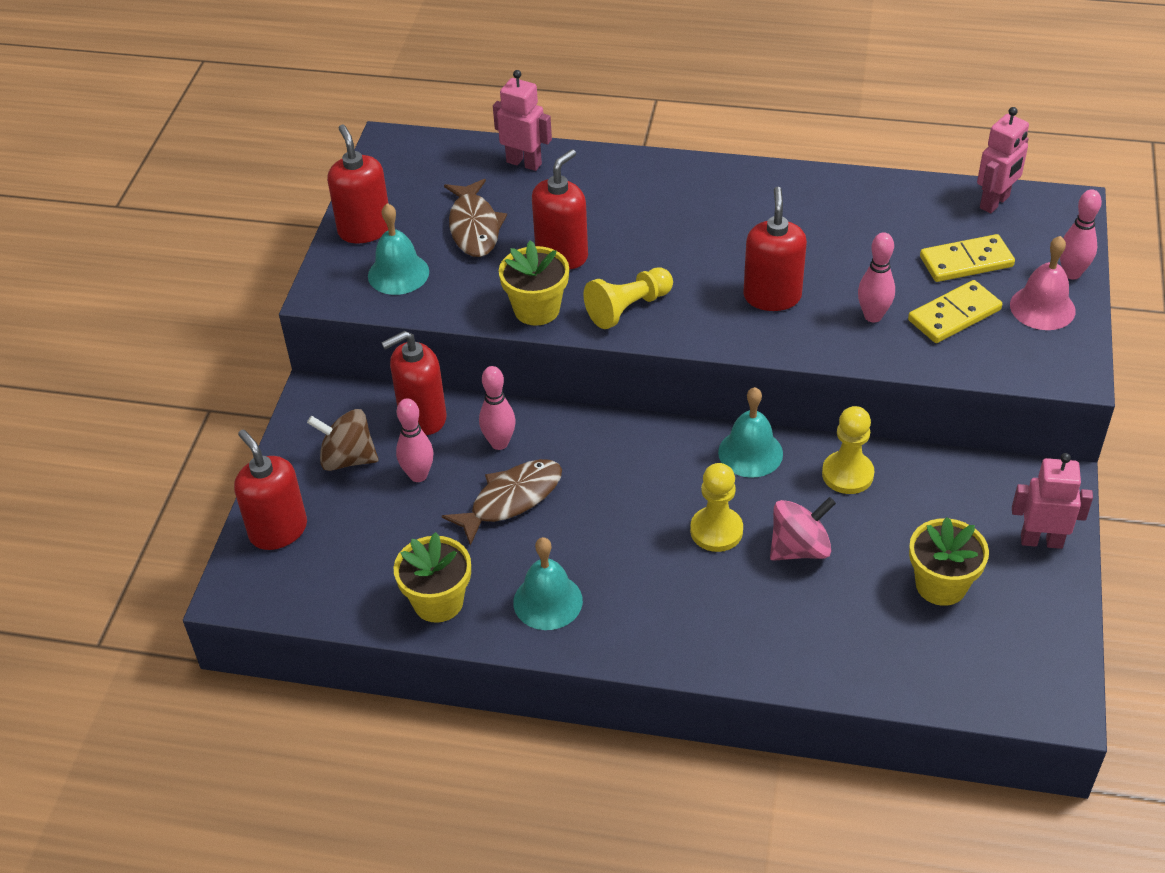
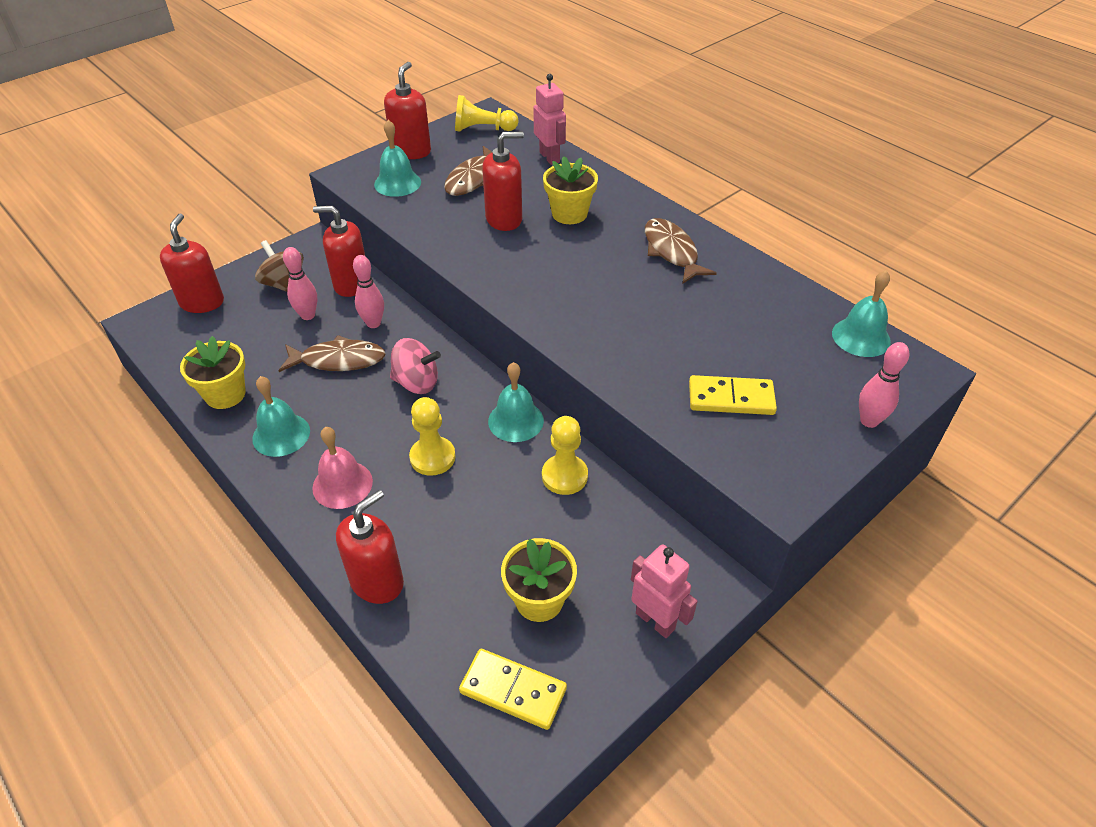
camera: 35 degrees right, 0 degrees up
yellow flower pot [499,240,569,326] -> yellow flower pot moved to [543,156,598,224]
yellow pawn [583,267,673,329] -> yellow pawn moved to [455,95,518,132]
red soap dispenser [743,187,807,311] -> red soap dispenser moved to [336,490,404,604]
pink spinning top [770,497,836,561] -> pink spinning top moved to [390,338,441,394]
pink bowling pin [858,232,895,323] -> none
yellow domino [920,234,1015,282] -> yellow domino moved to [459,649,567,730]
pink robot [977,107,1029,213] -> turquoise bell [832,270,891,357]
pink bell [1010,236,1076,330] -> pink bell moved to [312,427,373,509]
none -> brown fish [645,218,717,283]

